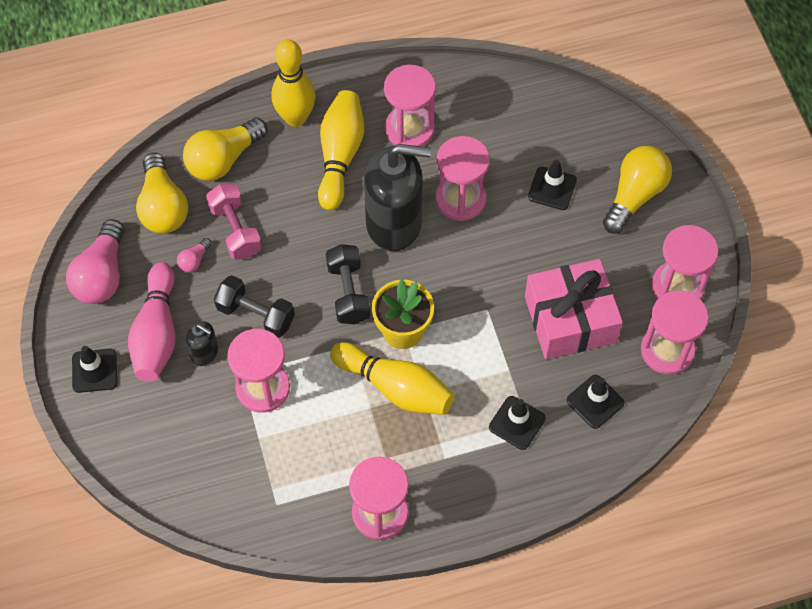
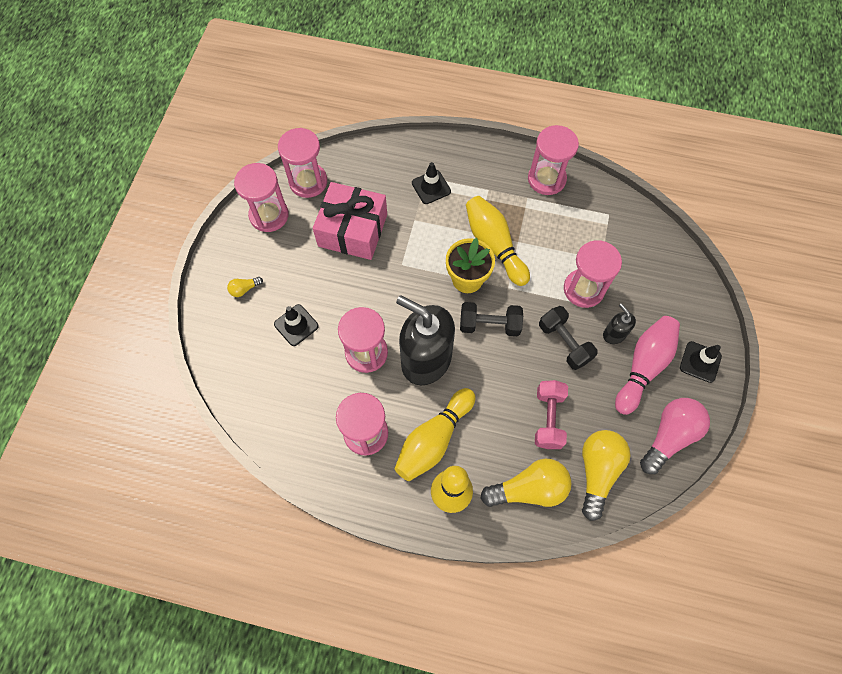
camera: 150 degrees left, 5 degrees up
pink light bulb [177,238,212,272] -> none
black dumbbell [326,244,370,324] -> black dumbbell turned 75 degrees clockwise [460,302,523,336]
black traffic cone [566,375,625,429] -> none
yellow light bulb [603,146,672,234] -> yellow light bulb [227,277,263,297], size x0.45

